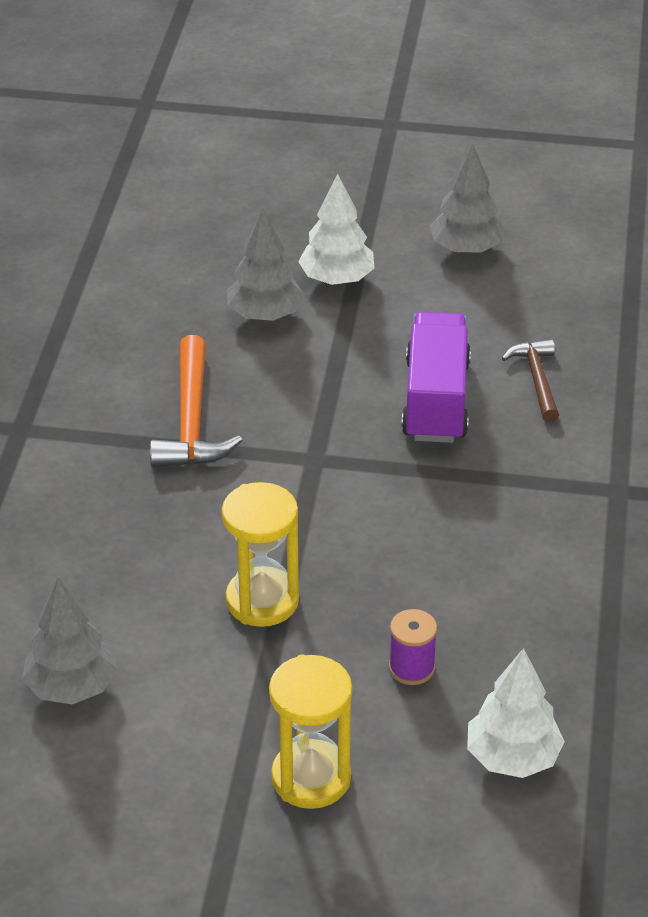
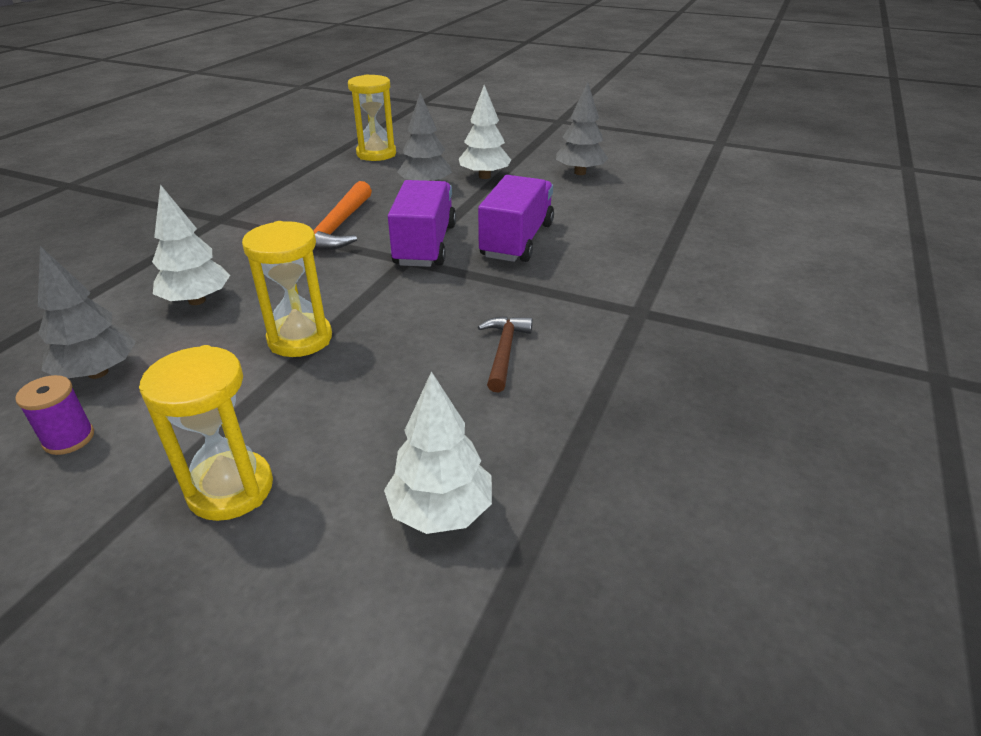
camera: 15 degrees right, 5 degrees down
purple spool [389,609,437,685] -> purple spool moved to [15,375,94,455]
brown hammer [502,339,559,422] -> brown hammer moved to [478,316,533,392]
none -> white tree [152,184,230,305]
none -> yellow hourglass [348,75,396,161]
none -> purple truck [388,180,456,267]

